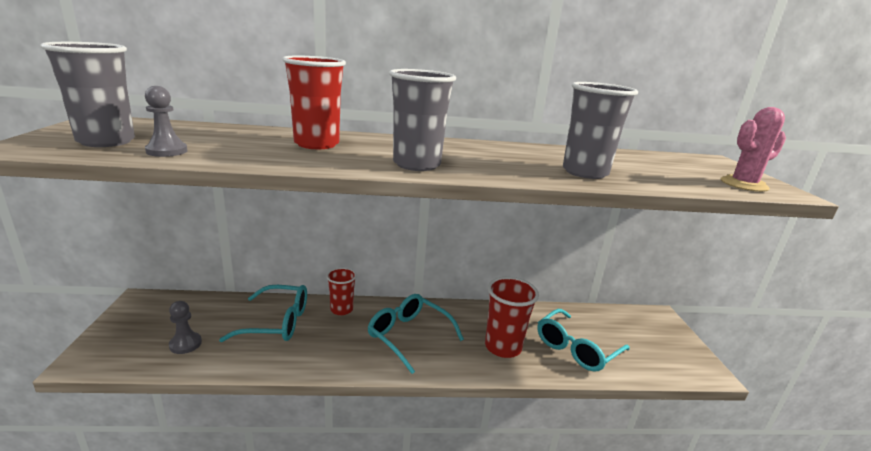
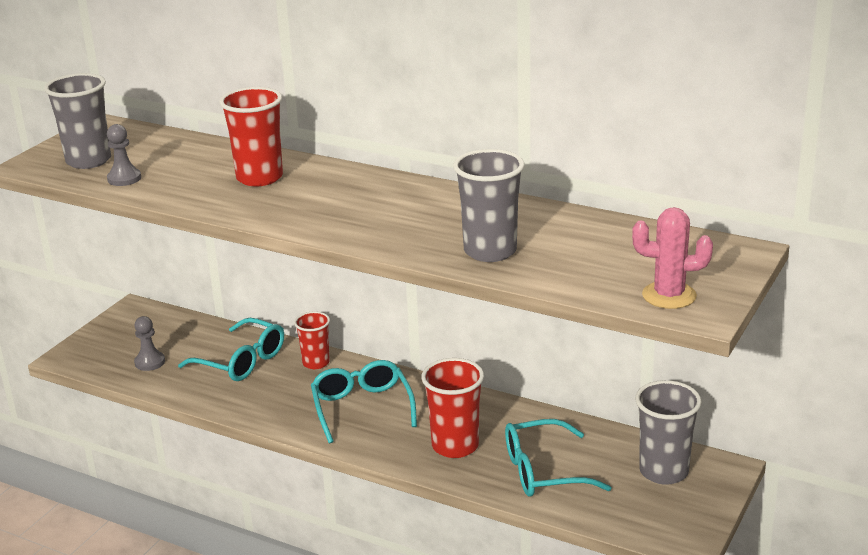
camera: 35 degrees right, 5 degrees up
grey cup [389,69,456,171] -> grey cup moved to [635,380,702,485]

